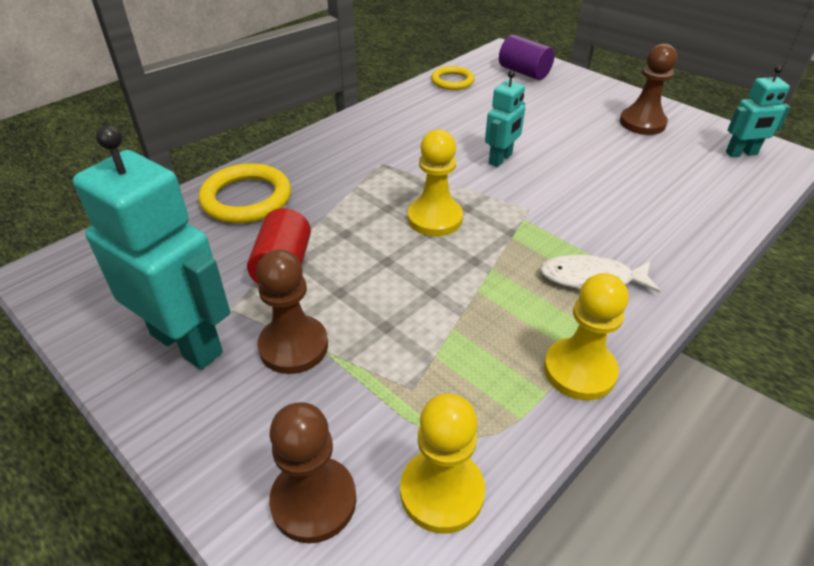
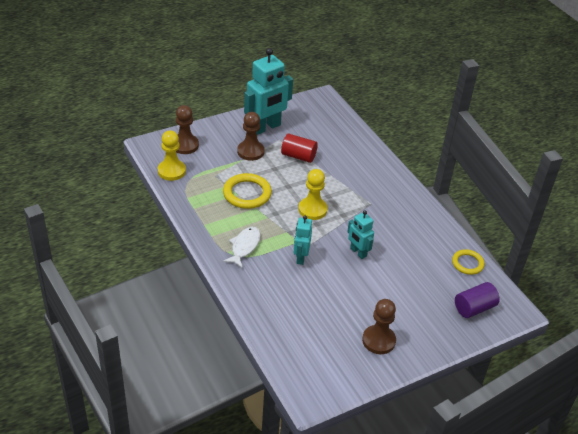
camera: 105 degrees right, 0 degrees up
yellow ring [198,163,291,224] -> yellow ring moved to [223,173,272,209]
yellow pawn [544,273,629,400] -> none
turquoise robot [726,66,791,157] -> turquoise robot moved to [294,215,312,265]

